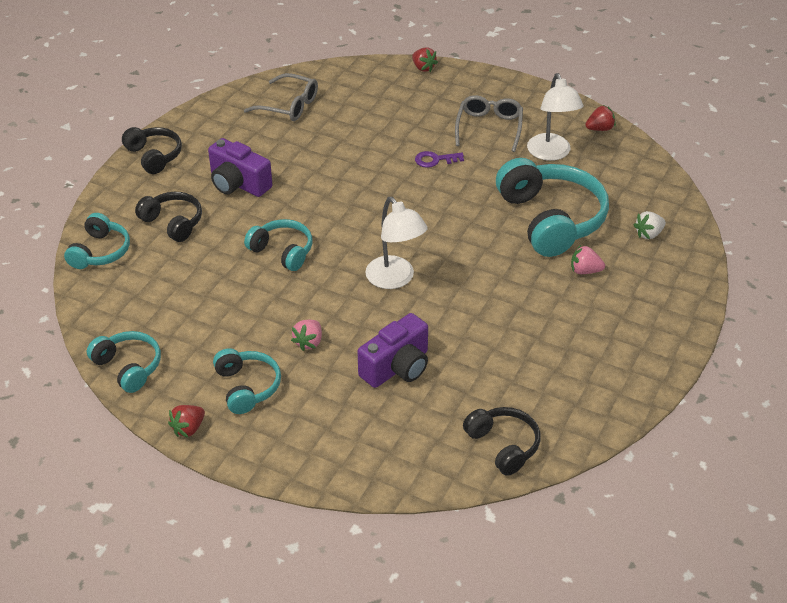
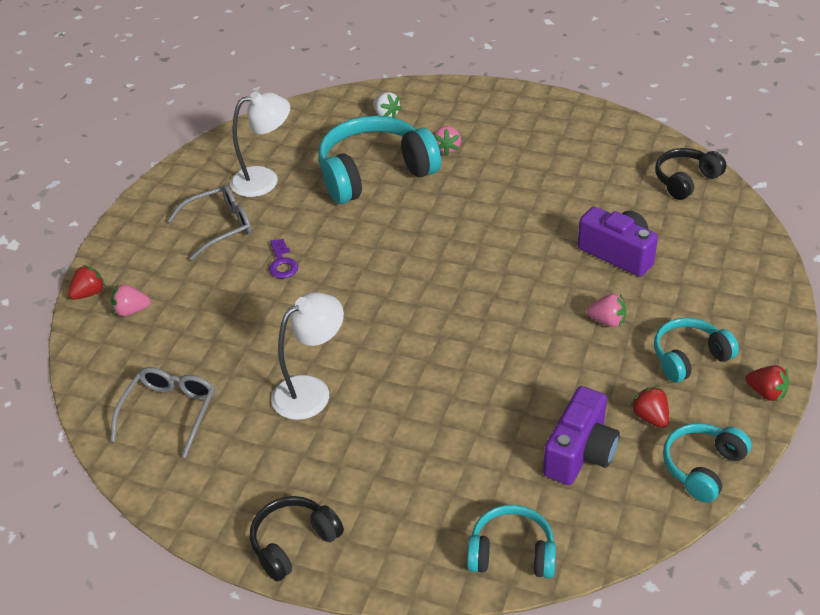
camera: 95 degrees left, 0 degrees up
black headphones [135,192,202,242] -> none
purple camera [208,138,272,197] -> purple camera moved to [543,386,620,485]
turquoise headphones [244,219,312,271] -> none
white lamp [365,197,428,289] -> white lamp moved to [271,292,344,420]
grey glasses [455,95,523,152] -> grey glasses turned 150 degrees clockwise [167,185,252,260]
red strawberry [585,105,616,131] -> red strawberry moved to [630,386,669,428]
none -> pink strawberry [111,284,151,316]

